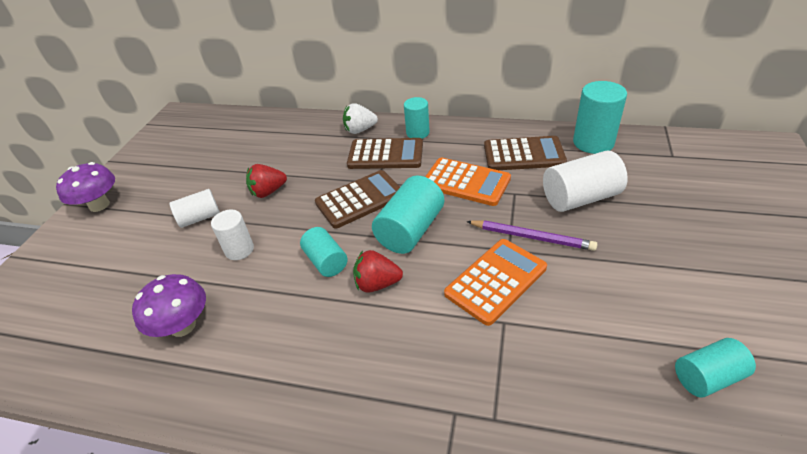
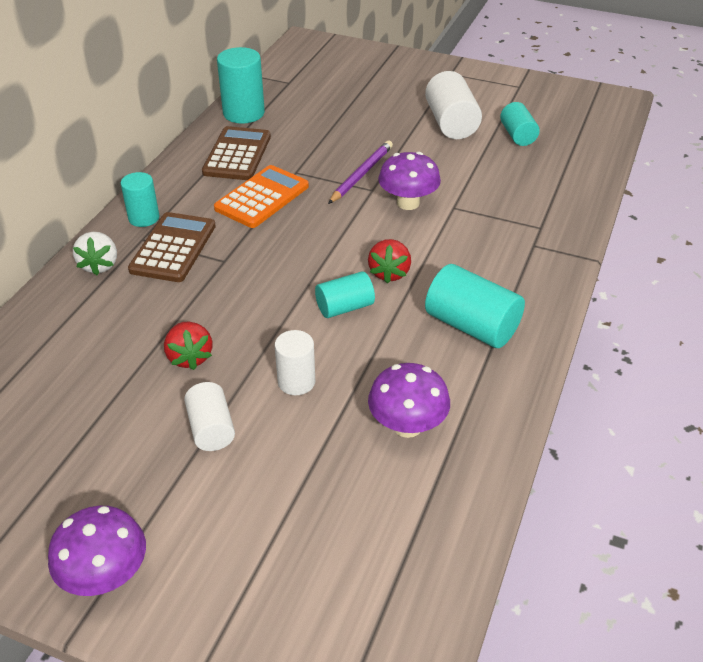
camera: 85 degrees left, 0 degrees up
brown calculator [315,170,400,229] -> none
turquoise cylinder [372,176,444,254] -> turquoise cylinder moved to [425,264,525,348]
orange calculator [444,239,547,326] -> purple mushroom [378,152,441,210]
white cylinder [543,150,628,212] -> white cylinder moved to [425,71,482,139]

